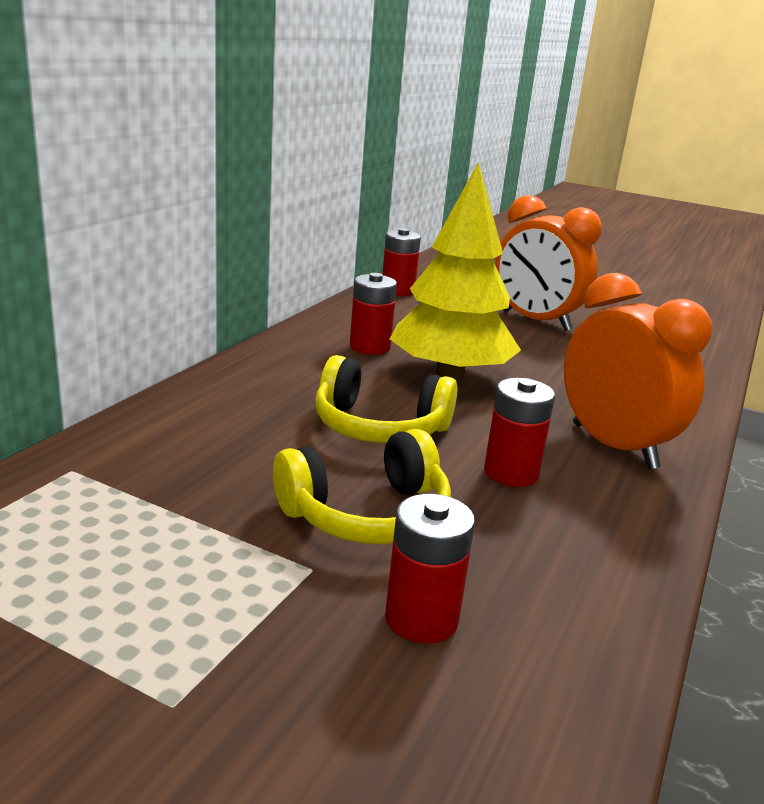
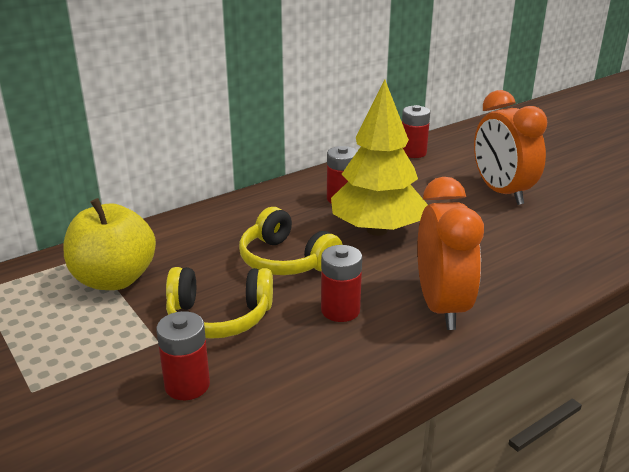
camera: 30 degrees right, 5 degrees up
none -> yellow apple [63,198,156,290]

